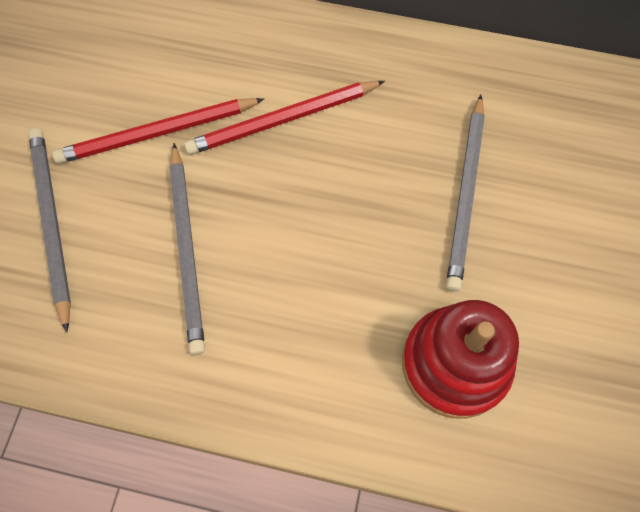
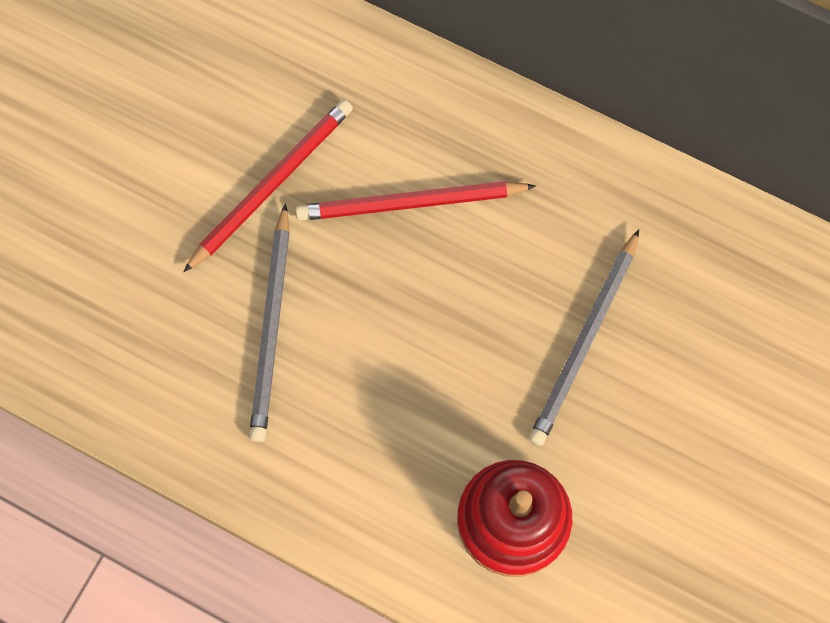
camera: 15 degrees right, 5 degrees up
grey pencil [29,128,71,333] -> none
red pencil [52,98,264,164] -> red pencil turned 135 degrees clockwise [183,99,353,272]

